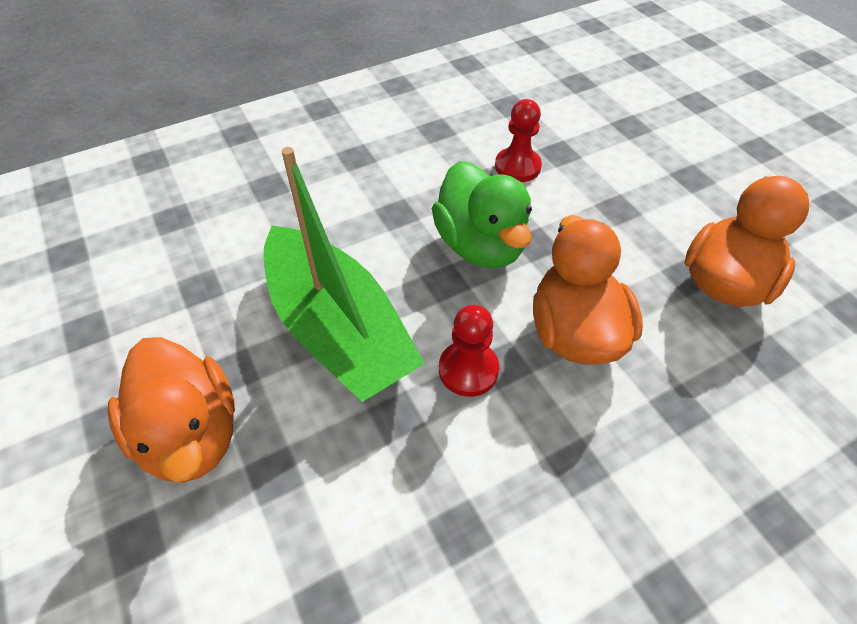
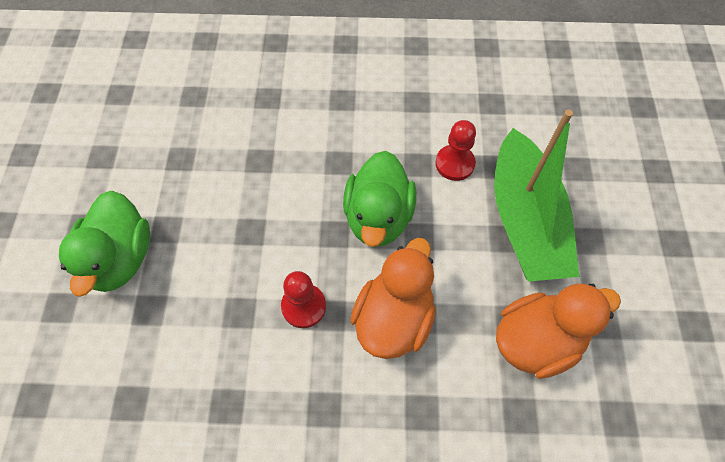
camera: 30 degrees right, 10 degrees up
orange duck [108,337,235,482] -> green duck [59,191,150,297]
green boat [264,147,425,402] -> green boat moved to [494,109,579,282]

